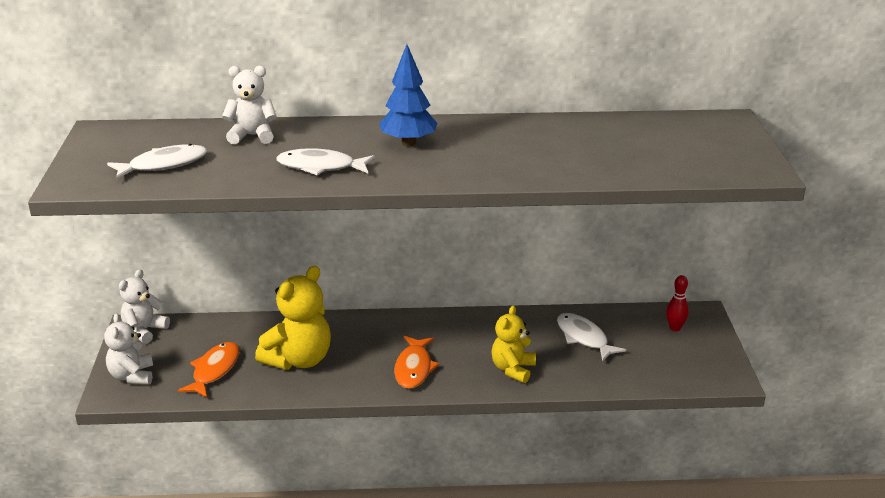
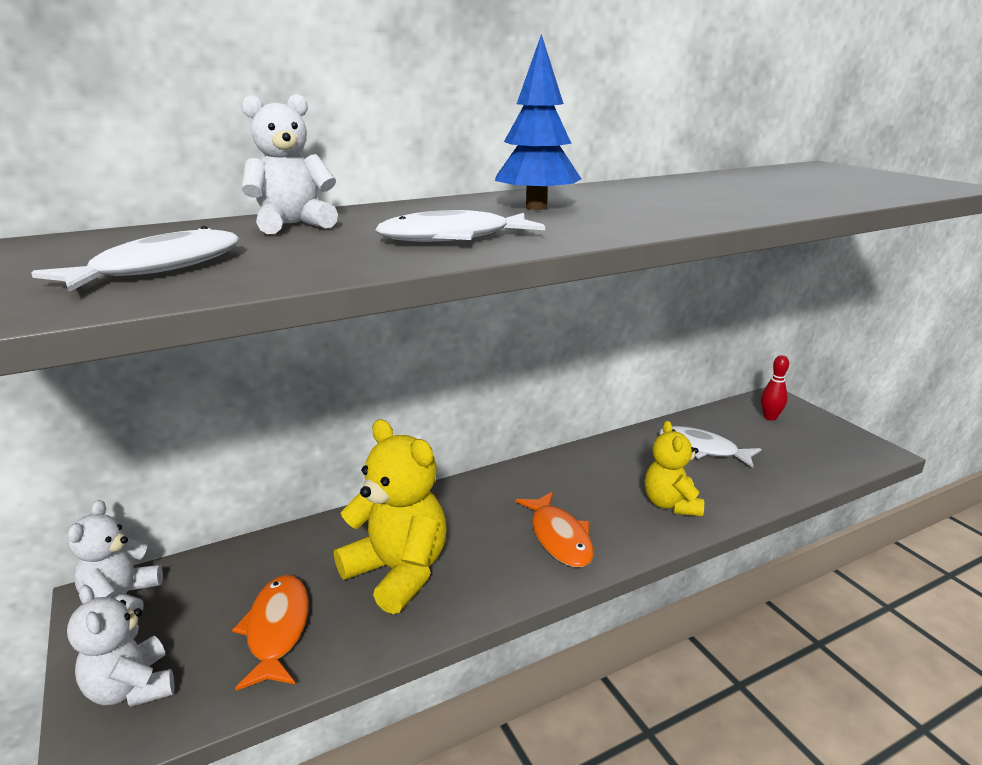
camera: 25 degrees left, 5 degrees down
yellow teddy bear [255,265,331,370] -> yellow teddy bear turned 60 degrees counterclockwise [334,419,447,614]

